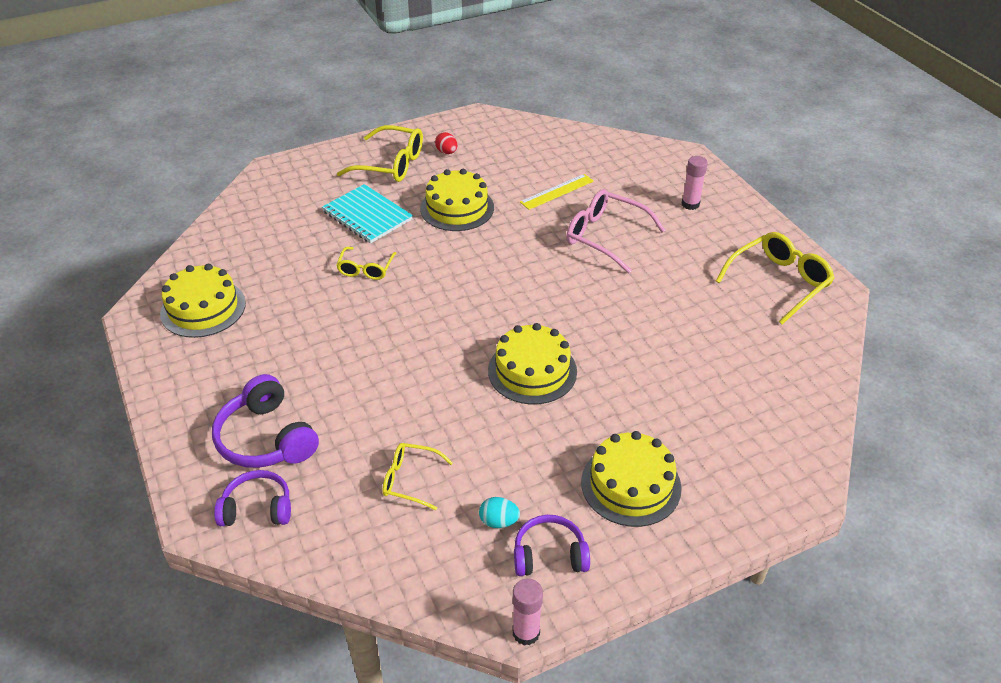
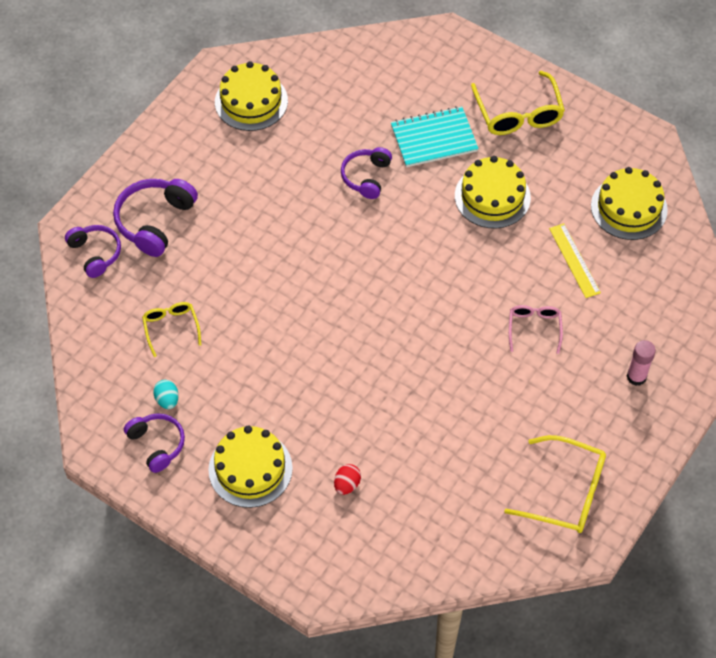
camera: 60 degrees right, 15 degrees up
turquoise notebook [322,184,413,244] -> turquoise notebook turned 60 degrees clockwise [391,106,479,167]
yellow glasses [336,247,397,280] -> purple headphones [341,147,392,199]
red egg [435,132,457,154] -> red egg moved to [334,464,361,495]
yellow cake [488,323,577,404] -> yellow cake moved to [591,167,668,240]
pink glue stick [513,578,543,646] -> none
yellow ruler [520,174,594,210] -> yellow ruler turned 45 degrees clockwise [549,223,601,298]
pink glasses [566,189,665,273] -> pink glasses [509,305,563,354], size x0.59

